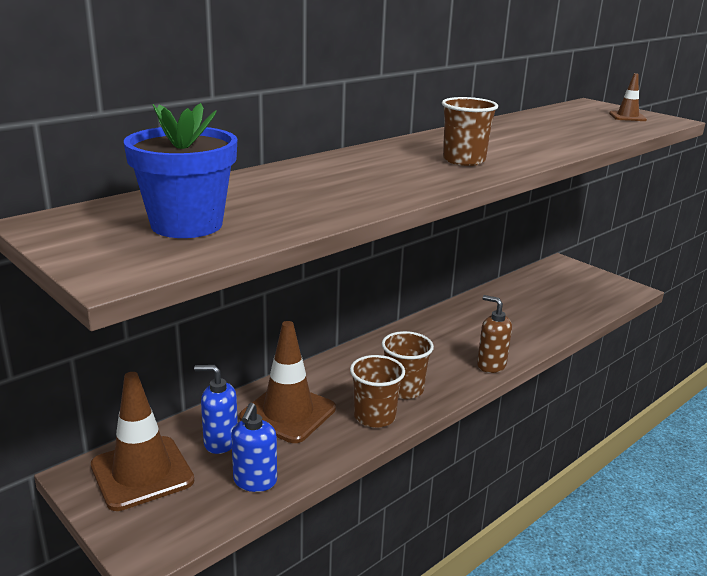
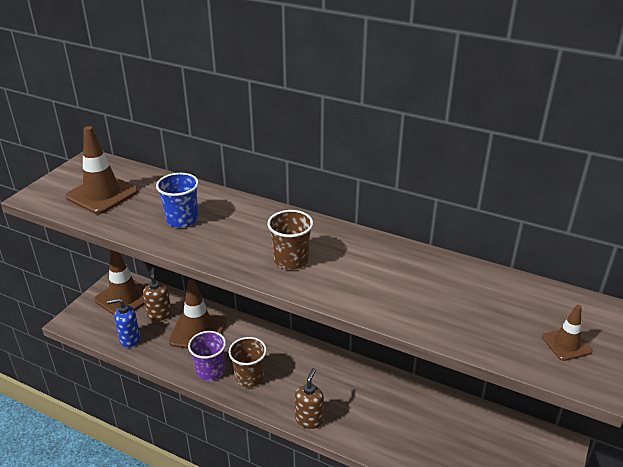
camera: 70 degrees right, 10 degrees up
blue flower pot [124,103,237,238] -> brown traffic cone [65,126,138,214]
blue soap dispenser [194,365,238,454] -> brown soap dispenser [143,268,172,321]
brown cup [350,355,405,428] -> purple cup [188,331,226,381]
none -> blue cup [156,173,199,227]

